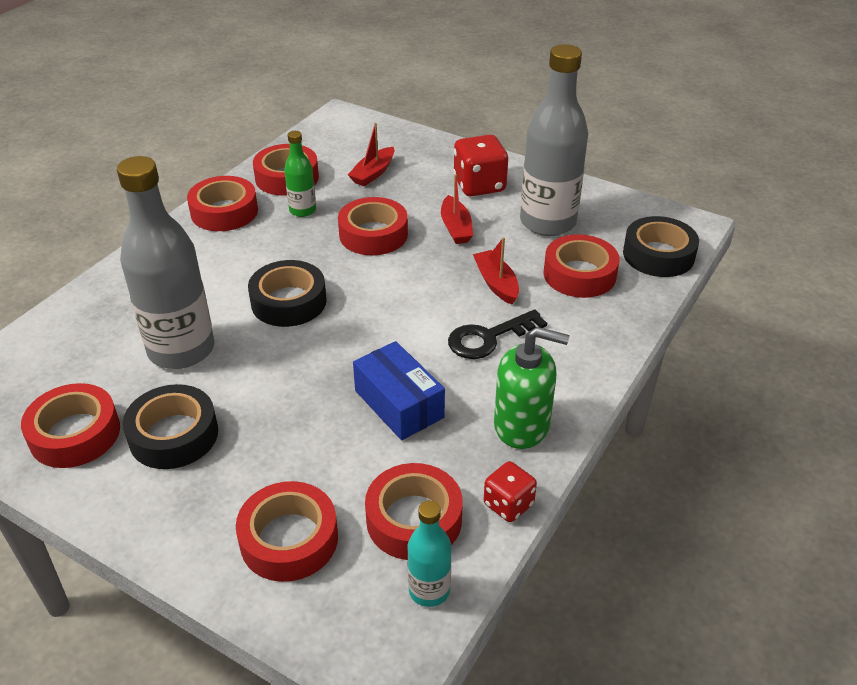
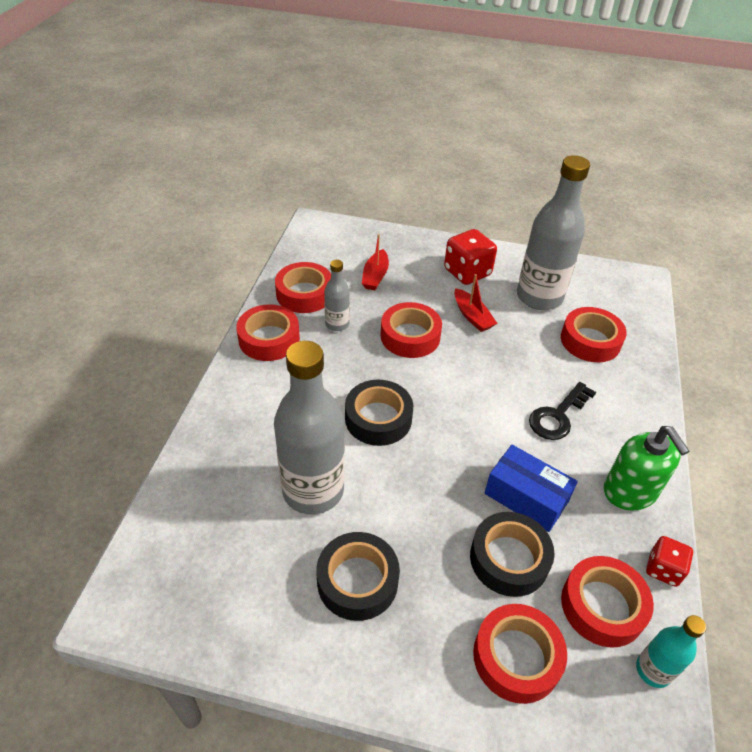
camera: 20 degrees left, 5 degrees up
red tape [21,383,120,468] -> none
green bottle [284,131,316,217] -> grey bottle [324,260,350,331]
red boat [473,237,519,305] -> none
green soap dispenser [494,327,569,449] -> green soap dispenser turned 75 degrees clockwise [604,426,690,511]
black tape [623,216,699,277] -> black tape moved to [470,512,554,597]

